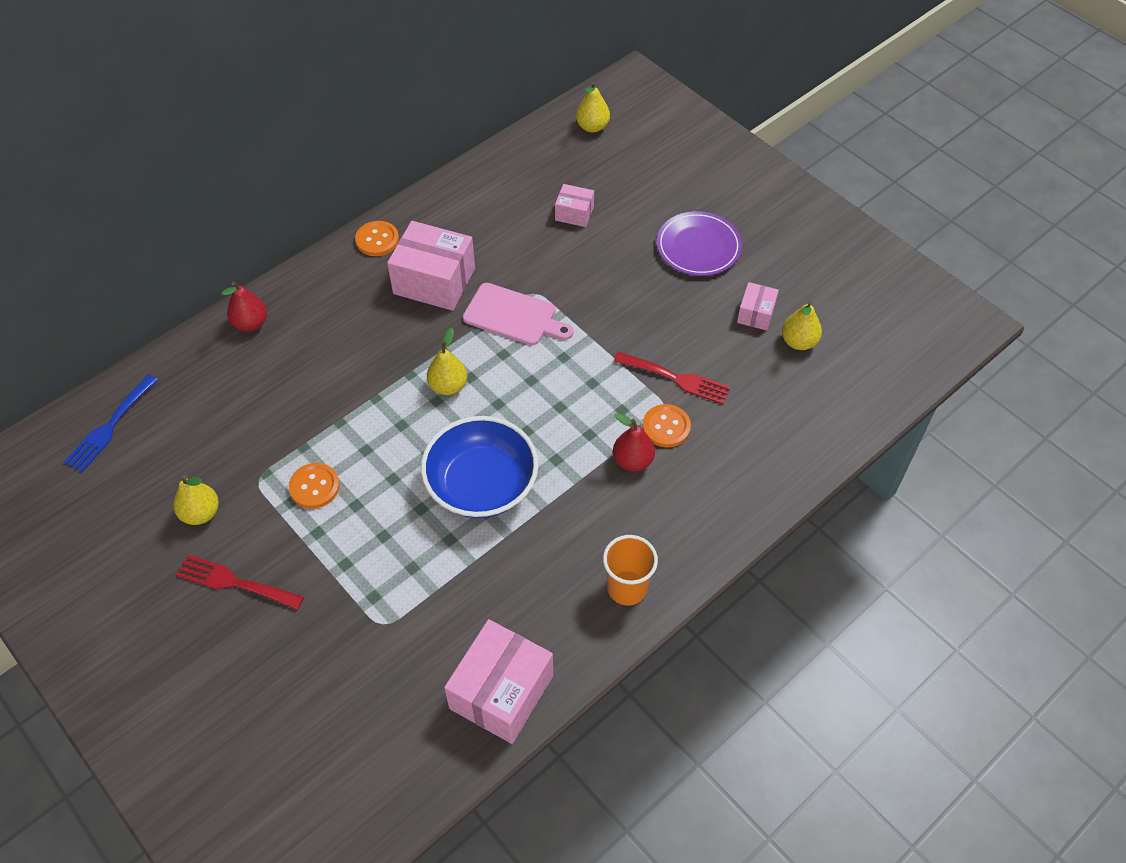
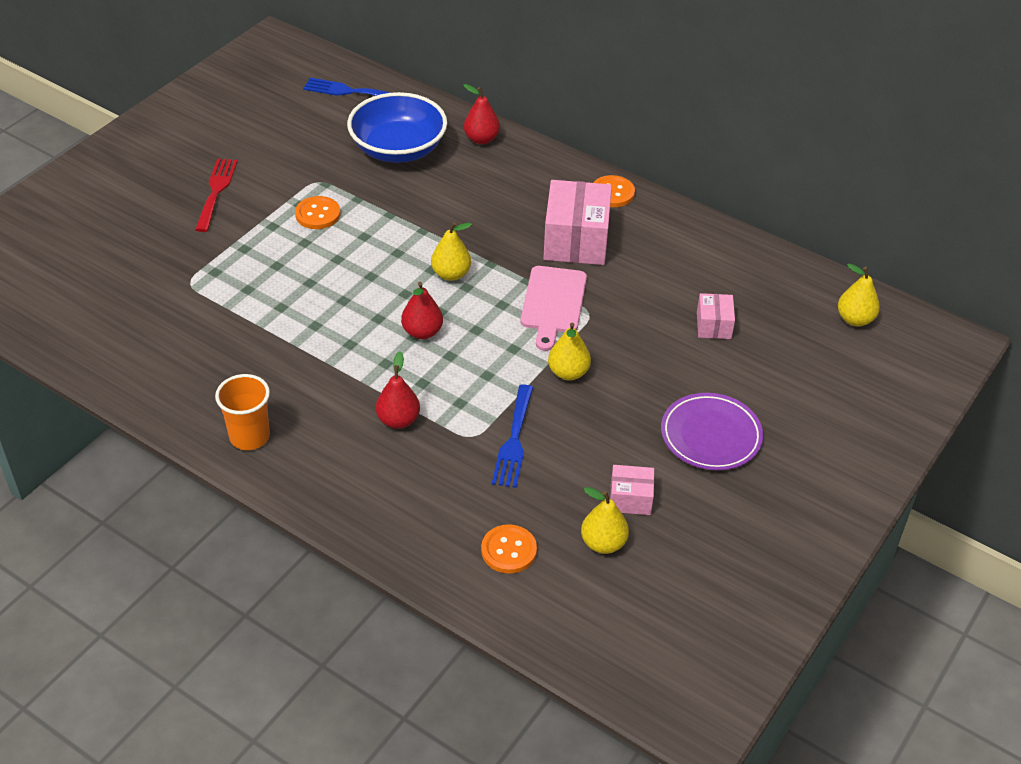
camera: 75 degrees right, 10 degrees down
yellow pear [174,475,219,525] -> yellow pear moved to [548,322,591,380]
blue bowl [421,416,538,518] -> blue bowl moved to [347,92,447,163]
pink box [444,619,553,744] -> none
red fork [614,352,730,404] -> blue fork [492,384,533,488]
orange button [642,404,691,447] -> orange button moved to [481,524,537,574]
none -> red pear [401,282,443,339]

